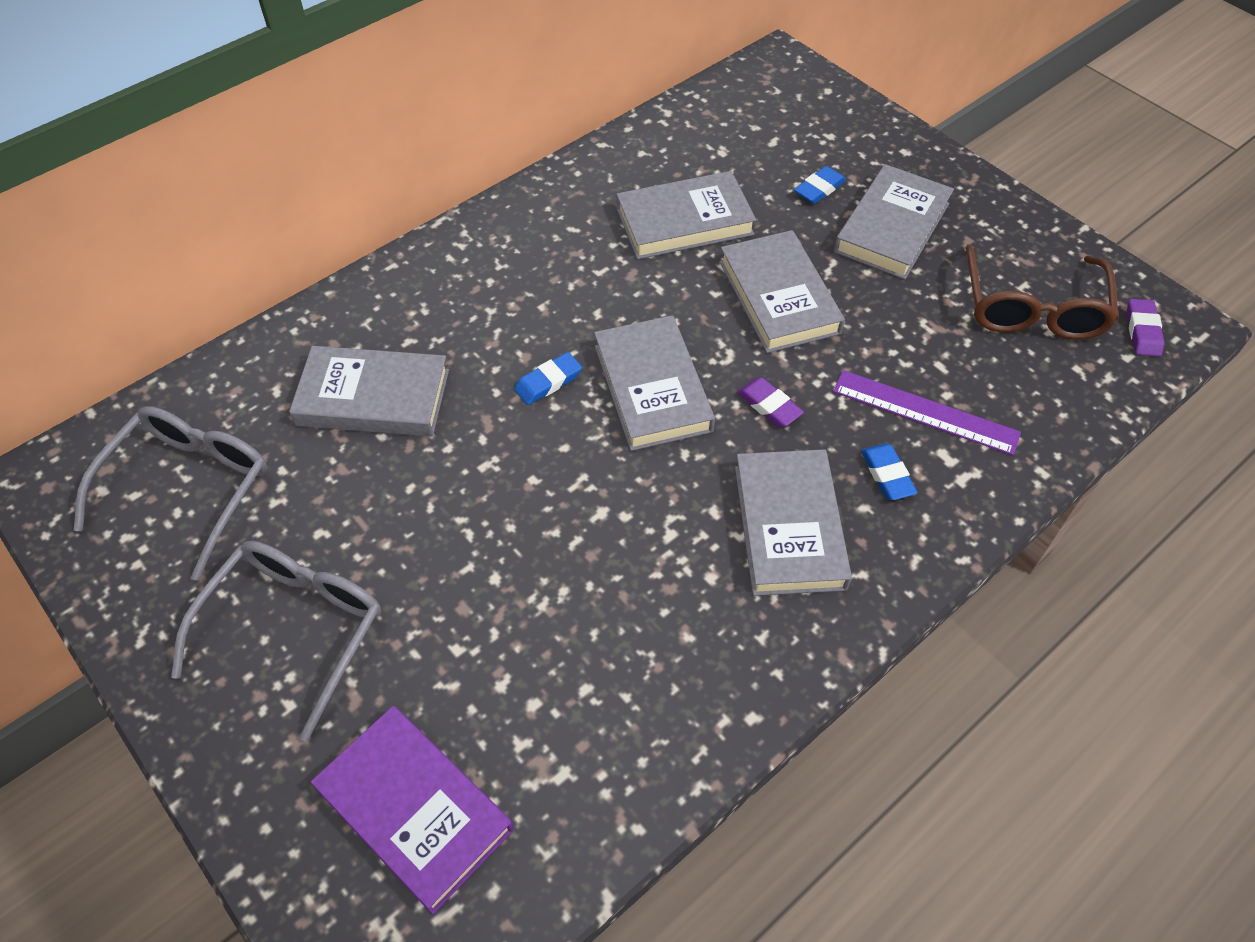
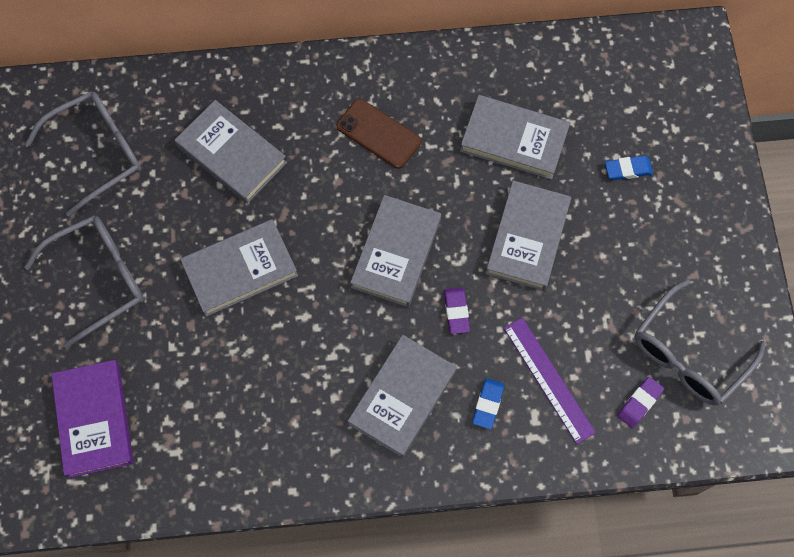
camera: 35 degrees right, 15 degrees up
blue eraser [514,352,582,405] -> none
grey book [834,164,954,279] -> grey book moved to [180,219,298,317]
brown glasses [965,244,1119,340] -> grey glasses [635,279,766,406]
purple eraser [1127,299,1165,356] -> purple eraser moved to [617,377,664,428]
none -> brown phone [337,99,421,169]

